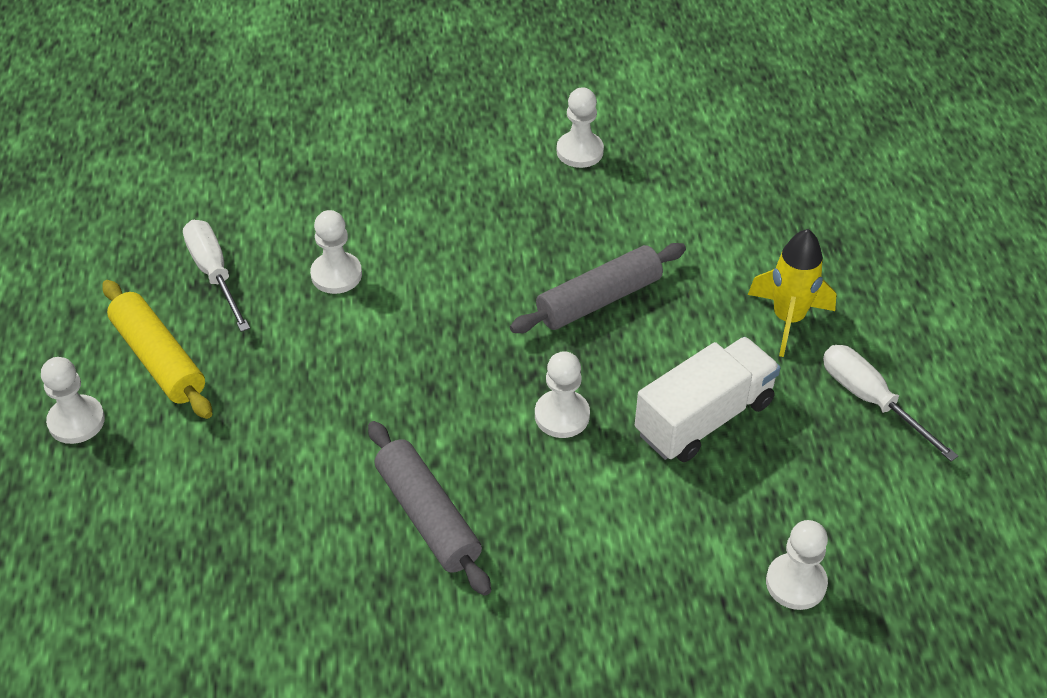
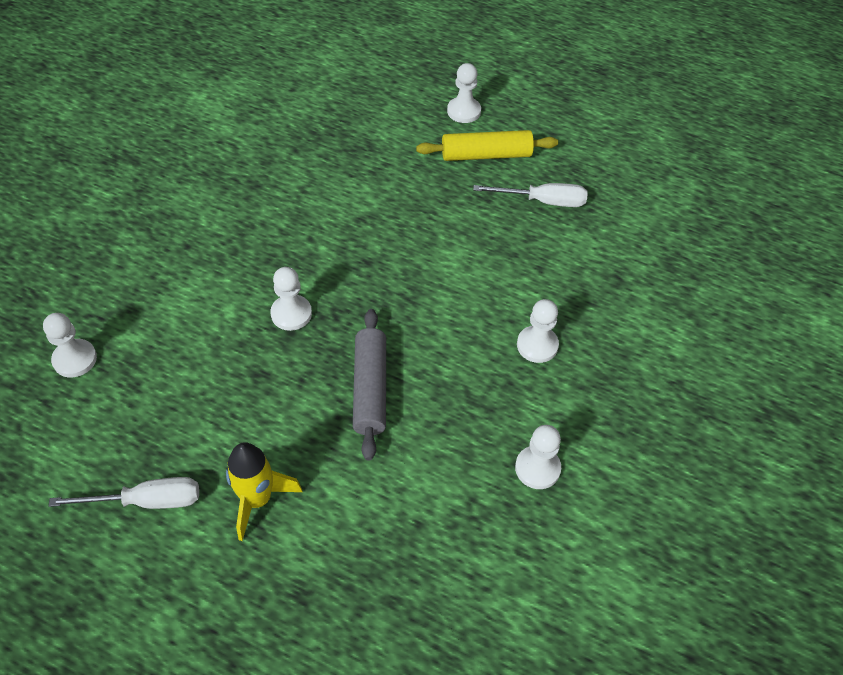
camera: 120 degrees right, 5 degrees up
white pawn [310,210,362,294] -> white pawn moved to [517,299,559,363]
grey rolling pin [368,421,491,596] -> none
white truck [635,337,781,462] -> none

